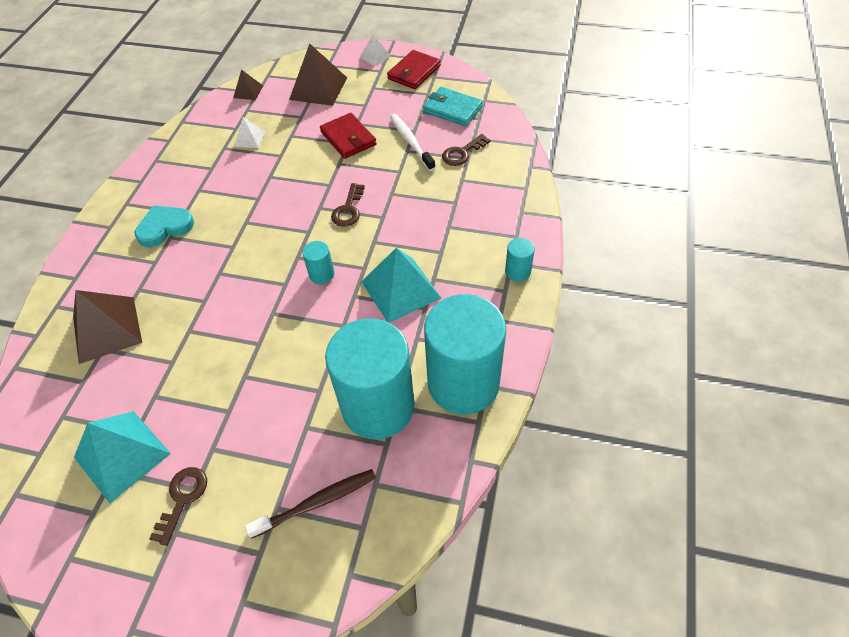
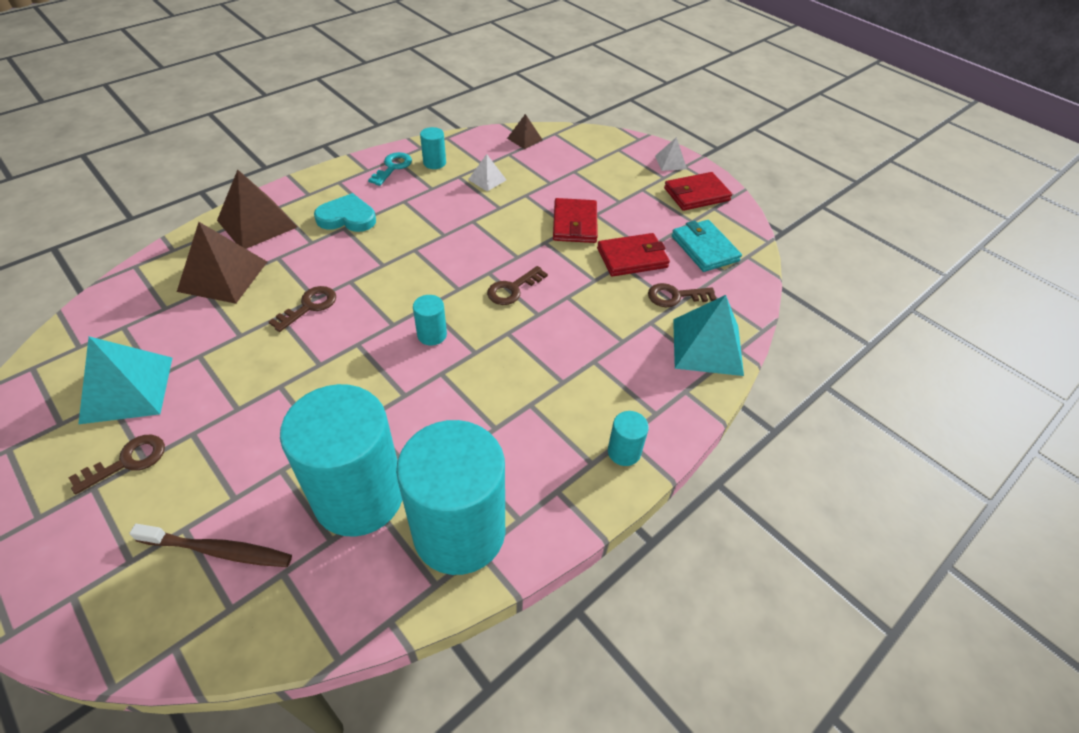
camera: 30 degrees right, 5 degrees down
brown pyramid [289,44,347,106] -> brown pyramid moved to [217,169,297,249]
turquoise pyramid [361,248,441,323] -> turquoise pyramid moved to [673,295,744,376]
white toothbrush [390,114,436,171] -> red wallet [597,233,670,277]
none -> brown key [269,286,336,332]
none -> turquoise key [368,152,412,186]
none -> turquoise cylinder [420,127,446,169]

